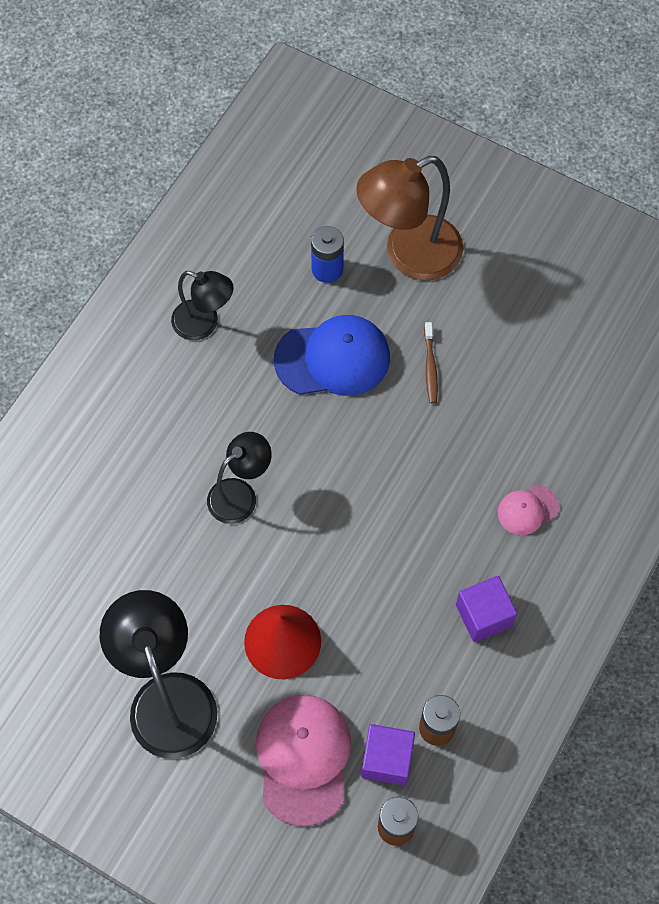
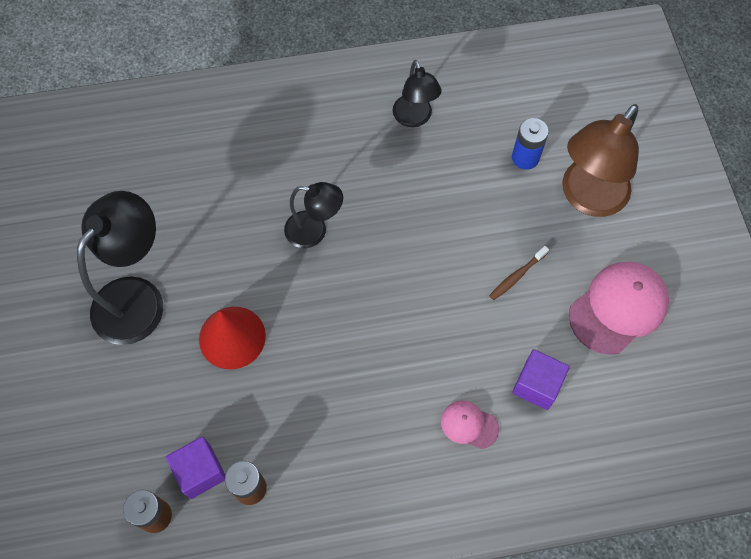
camera: 50 degrees right, 0 degrees up
pink cap [256,695,351,827] -> pink cap moved to [569,262,669,355]
blue cap [274,315,390,396] -> none
brown lamp [356,156,463,281] -> brown lamp turned 75 degrees counterclockwise [562,104,639,217]
purple cube [456,576,517,642] -> purple cube moved to [512,349,570,410]

